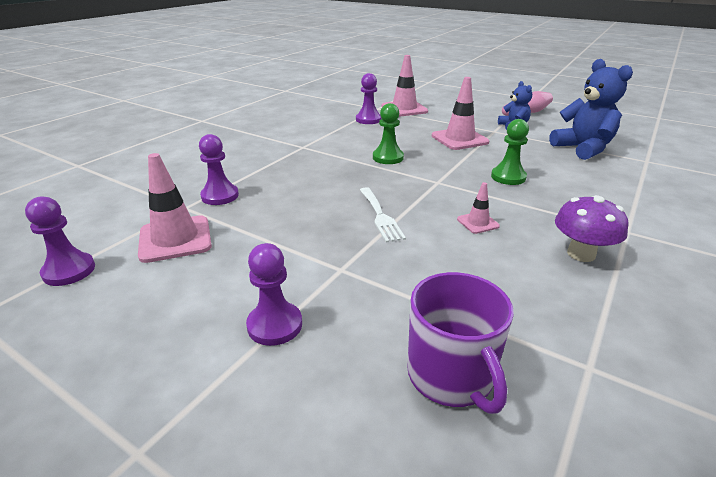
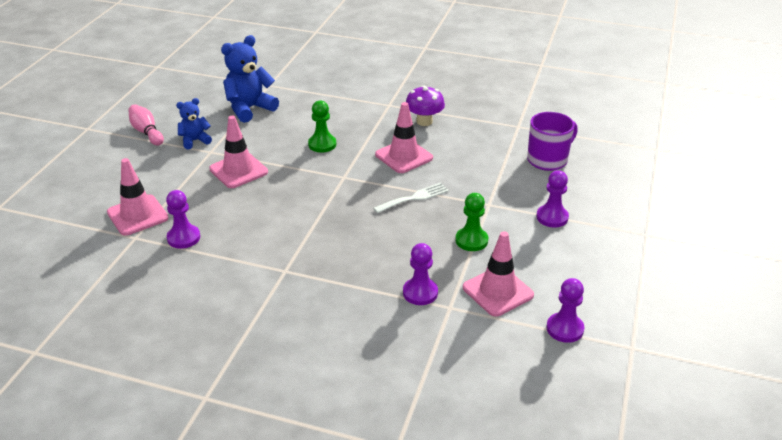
camera: 105 degrees left, 5 degrees up
green pawn [373,103,404,164] -> green pawn moved to [455,193,488,251]
pink traffic cone [457,182,500,234] -> pink traffic cone [375,102,433,173], size x1.94

